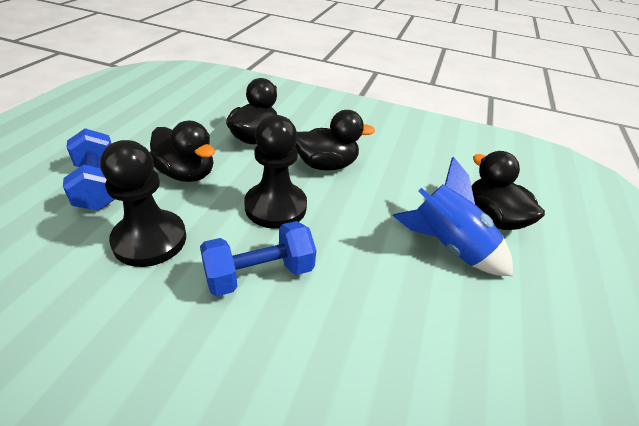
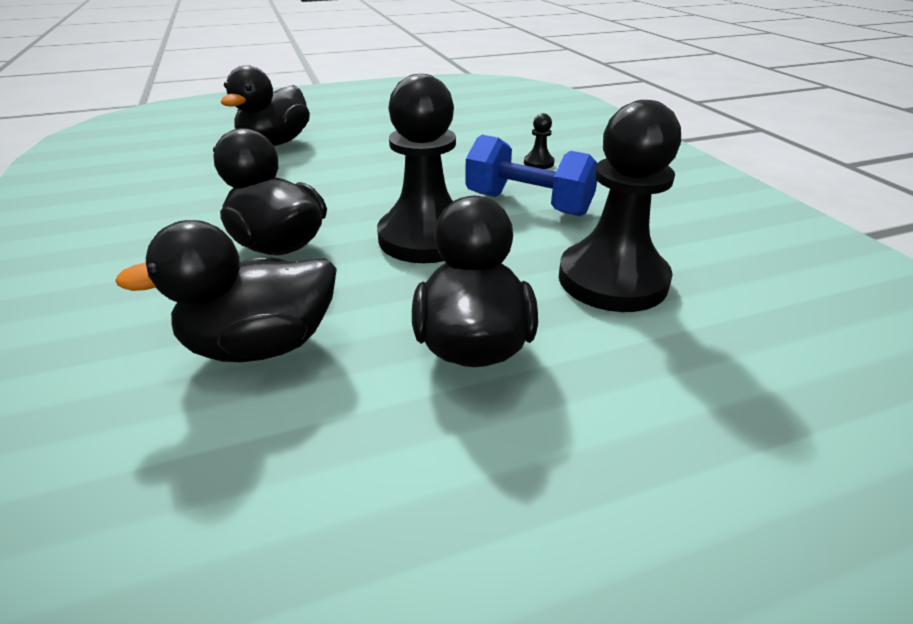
camera: 125 degrees left, 5 degrees down
blue dumbbell [63,128,115,211] -> none
blue rocket [392,157,513,276] -> none
none -> black pawn [524,113,555,169]

